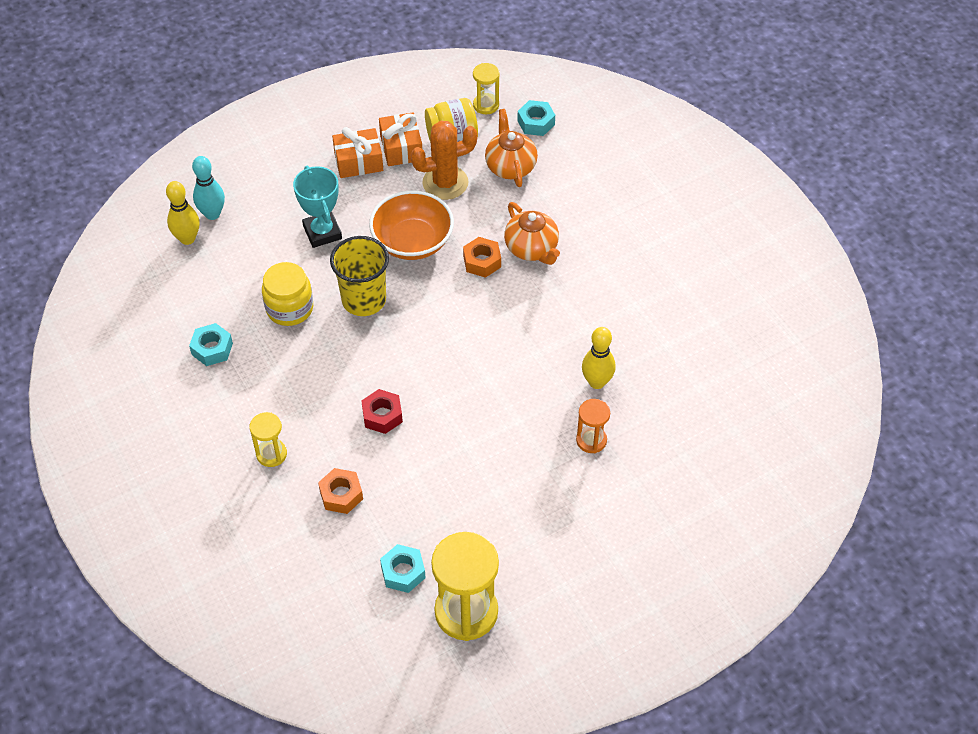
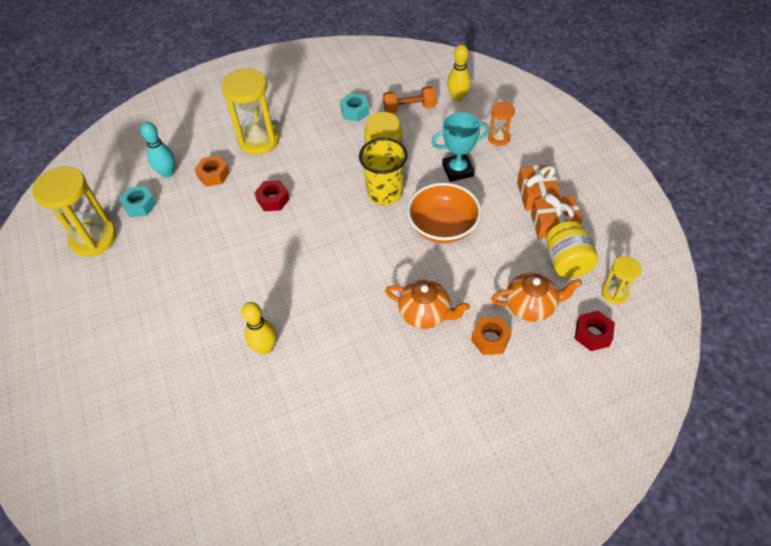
camera: 100 degrees right, 0 degrees up
turquoise bowling pin [192,156,225,220] -> turquoise bowling pin moved to [140,122,175,178]
yellow hourglass [250,412,287,467] -> yellow hourglass [221,68,279,155], size x1.92
orange cactus [411,121,477,200] -> none
orange nut [463,237,501,278] -> orange nut moved to [471,317,512,355]
orange teapot [504,202,560,265] -> orange teapot turned 135 degrees counterclockwise [385,280,470,329]
turquoise nut [517,100,555,136] -> red nut [575,311,615,351]
orange hourglass [576,399,610,453] -> orange hourglass moved to [488,102,515,146]
none -> orange dumbbell [383,86,436,114]

